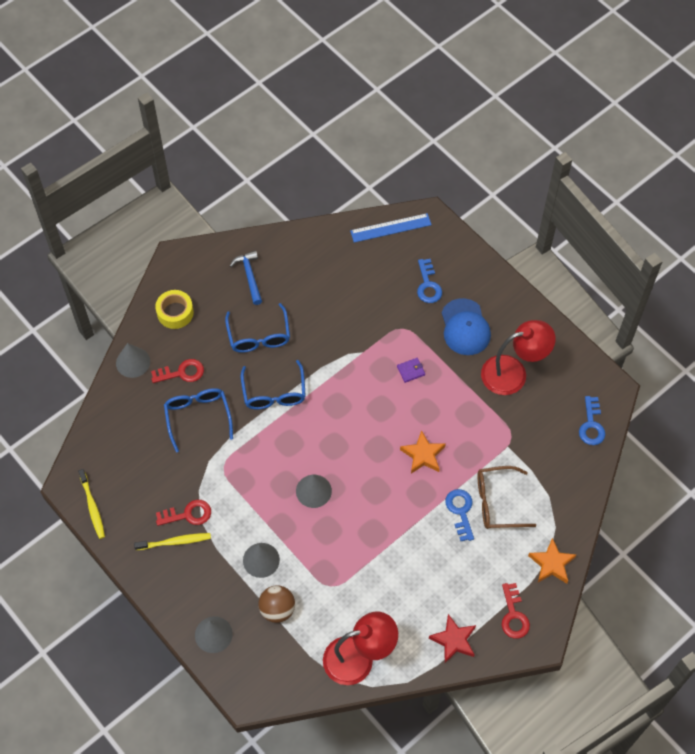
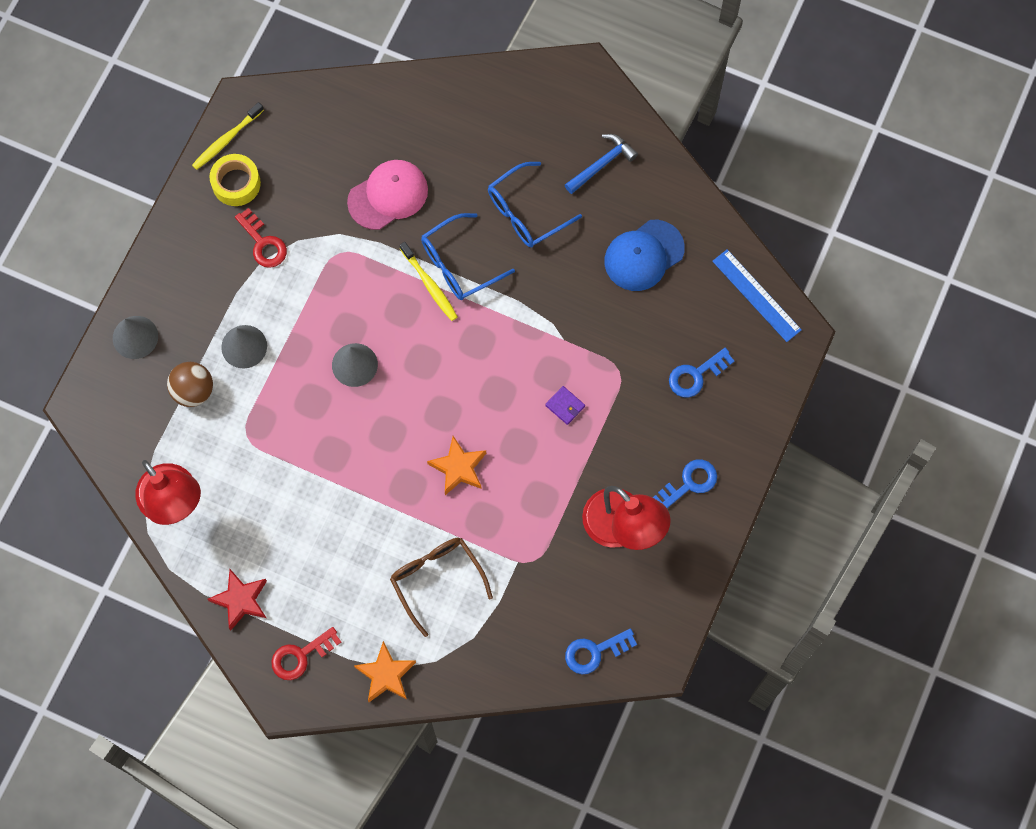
camera: 65 degrees right, 10 degrees up
grey cone [116,343,150,378] -> none
yellow toothbrush [134,533,211,550] -> yellow toothbrush moved to [400,242,458,321]
red key [151,359,204,383] -> none
yellow tape [155,290,194,329] -> yellow tape moved to [209,154,261,206]
blue glasses [164,388,233,452] -> pink cap [347,160,428,230]
blue cap [441,298,491,355] -> blue cap moved to [605,220,685,291]
blue key [445,489,474,541] -> blue key moved to [653,459,717,508]

